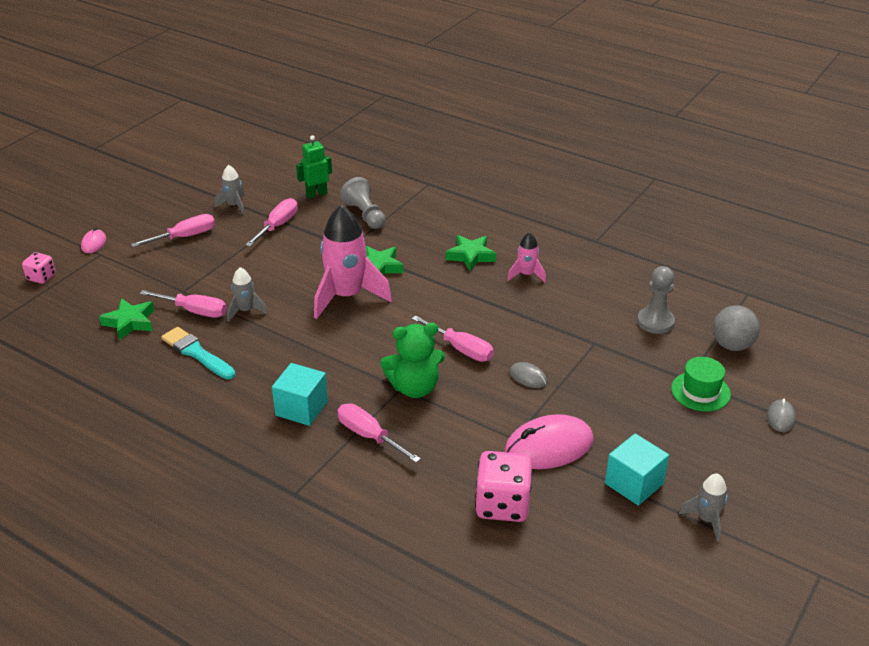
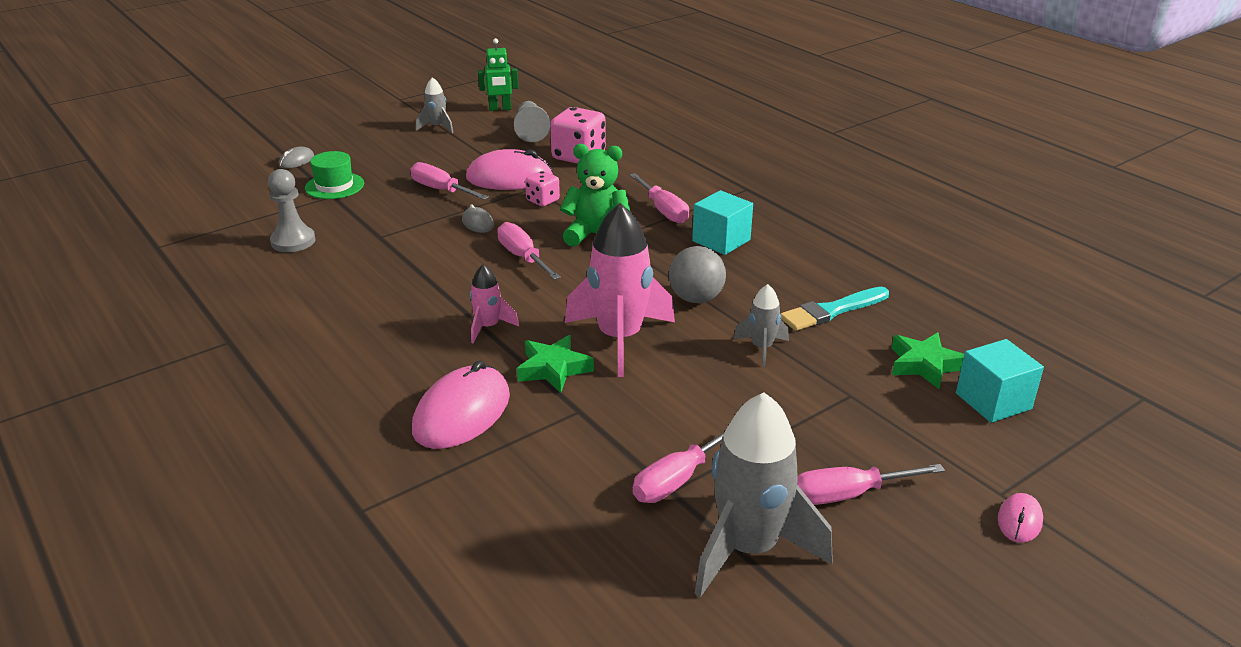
camera: 160 degrees left, 5 degrees down
pink dice [22,252,56,284] -> pink dice moved to [525,171,560,206]
pink screwdriver [139,290,227,318] -> pink screwdriver moved to [410,162,489,200]
turquoise brush [161,327,236,379] -> turquoise brush turned 90 degrees clockwise [780,287,889,331]
grey rocket [214,165,245,215] -> grey rocket [694,393,832,597], size x2.04
green robot [296,135,332,199] -> green robot moved to [478,38,518,111]
grey pawn [340,177,386,229] -> grey pawn moved to [514,101,550,142]
green star [446,235,496,271] -> none
pink rocket [507,232,546,283] -> pink rocket moved to [470,264,519,344]
turquoise cube [605,433,669,506] -> turquoise cube moved to [956,339,1044,423]
grey ball [713,305,760,351] -> grey ball moved to [669,246,726,303]
none -> pink mouse [412,360,510,449]

